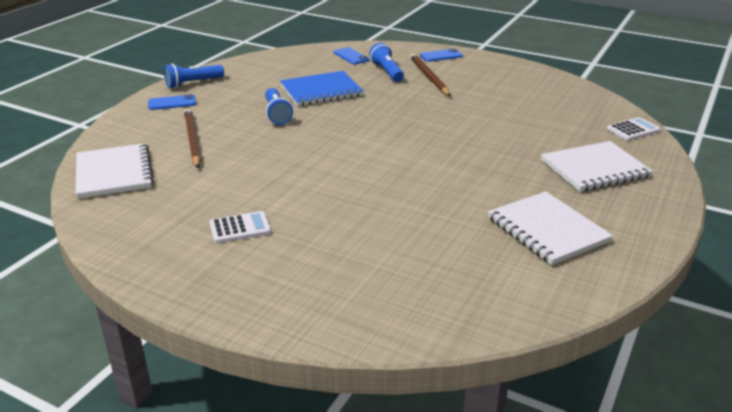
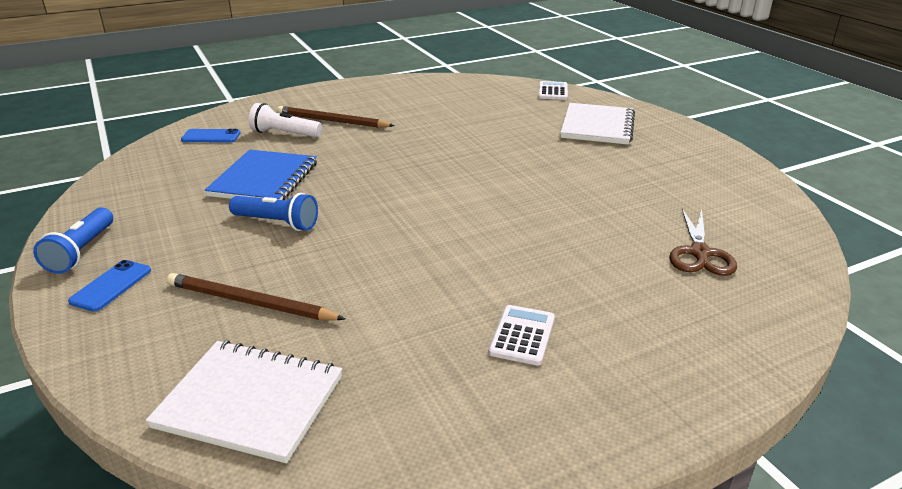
camera: 55 degrees left, 0 degrees up
blue flashlight [369,43,404,82] -> white flashlight [249,103,322,137]
blue phone [420,48,463,62] -> none
white notebook [488,191,613,265] -> none
none -> brown scissors [669,209,737,276]

